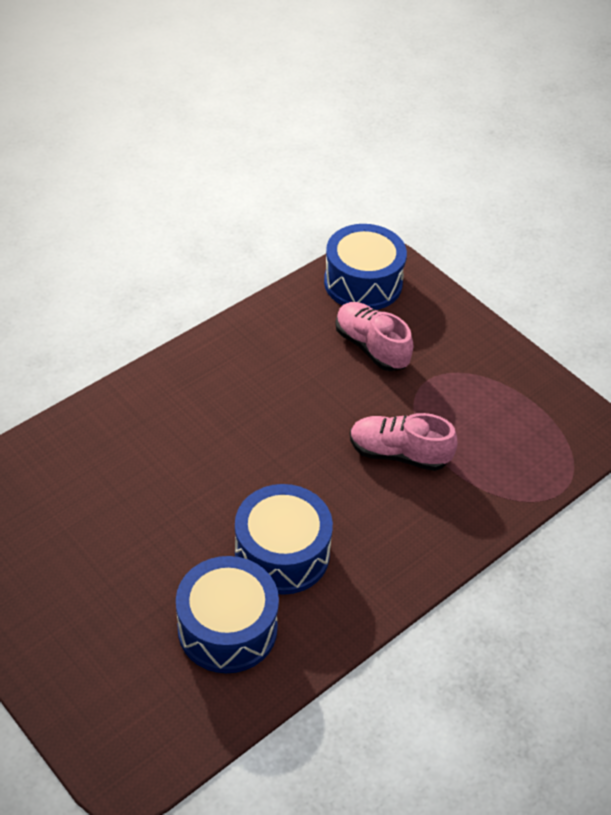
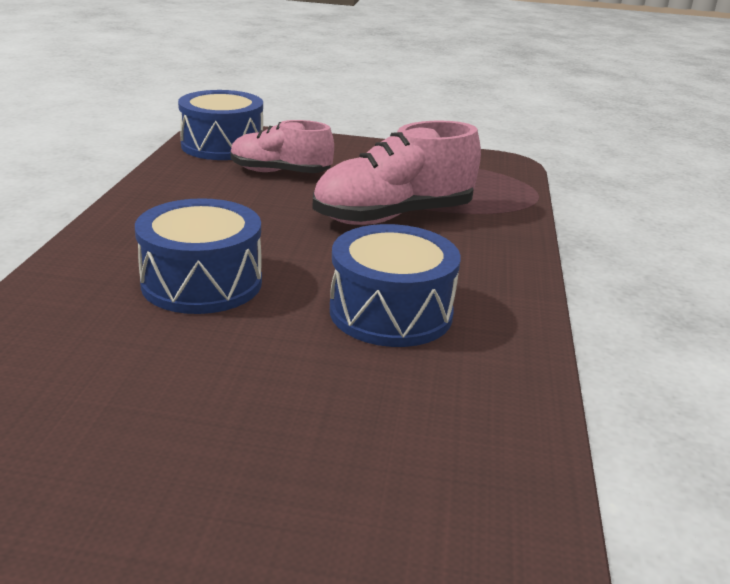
camera: 40 degrees left, 20 degrees down
blue drum [176,556,279,673] -> blue drum moved to [135,198,262,314]
pink shoe [350,413,457,471] -> pink shoe [313,121,481,225], size x1.51

